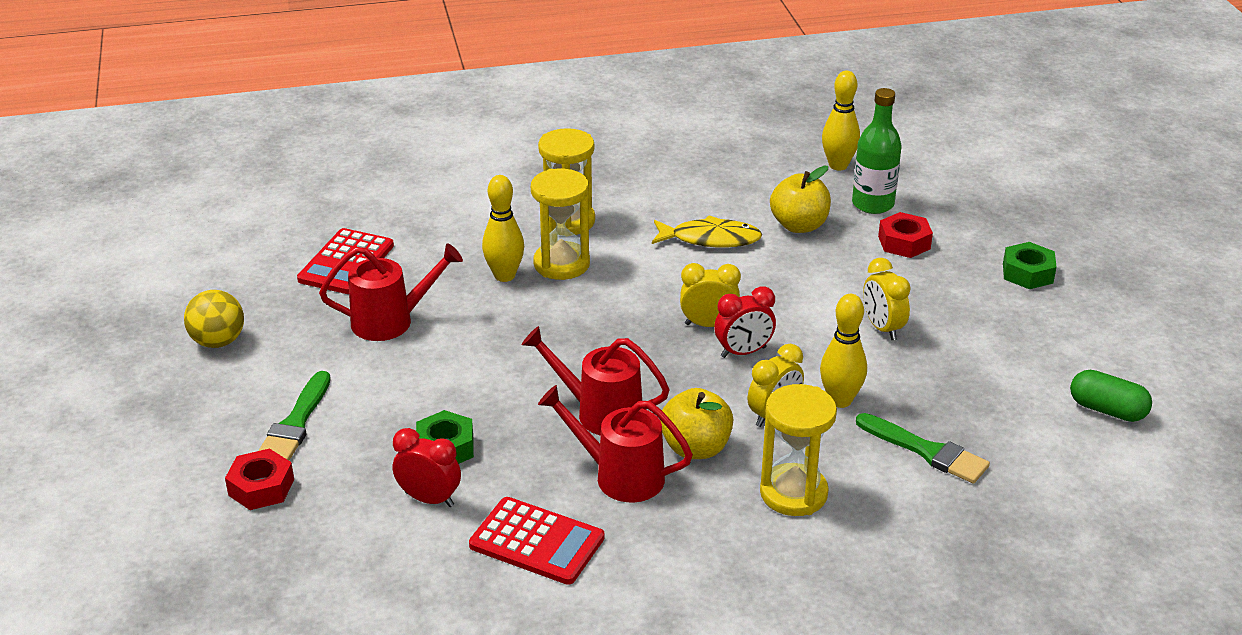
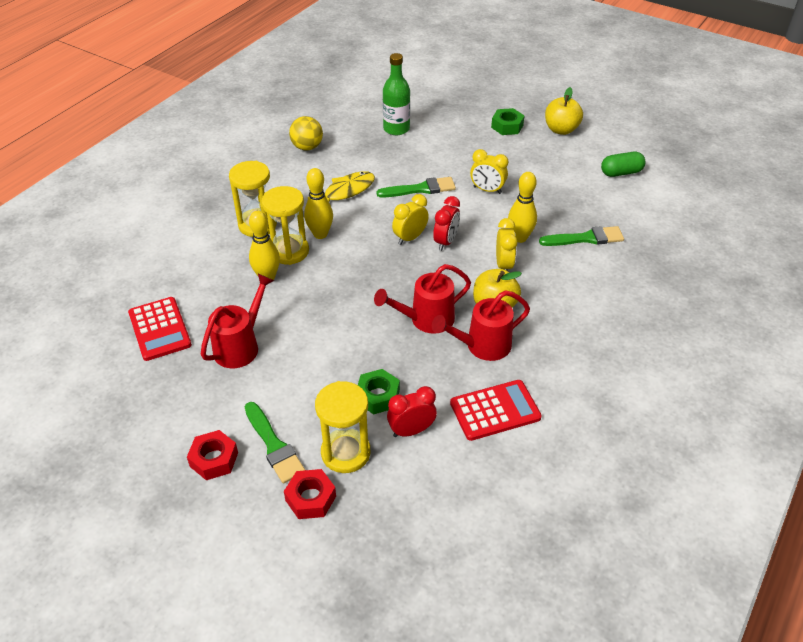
camera: 45 degrees left, 10 degrees up
yellow ball [184,290,244,348] -> yellow ball moved to [289,116,323,151]
yellow hourglass [760,384,837,516] -> yellow hourglass moved to [315,381,370,473]
yellow apple [770,166,831,233] -> yellow apple moved to [545,87,583,135]
yellow bowling pin [822,71,860,170] -> yellow bowling pin moved to [304,168,333,239]
red nut [878,212,933,258] -> red nut moved to [187,430,238,480]
none -> green brush [376,177,456,198]

